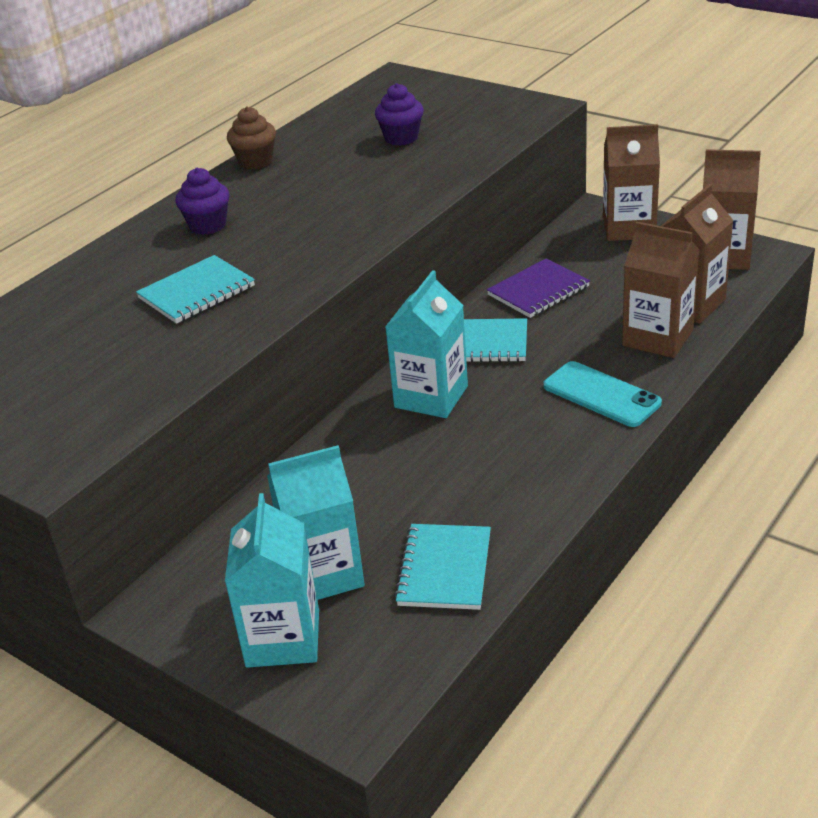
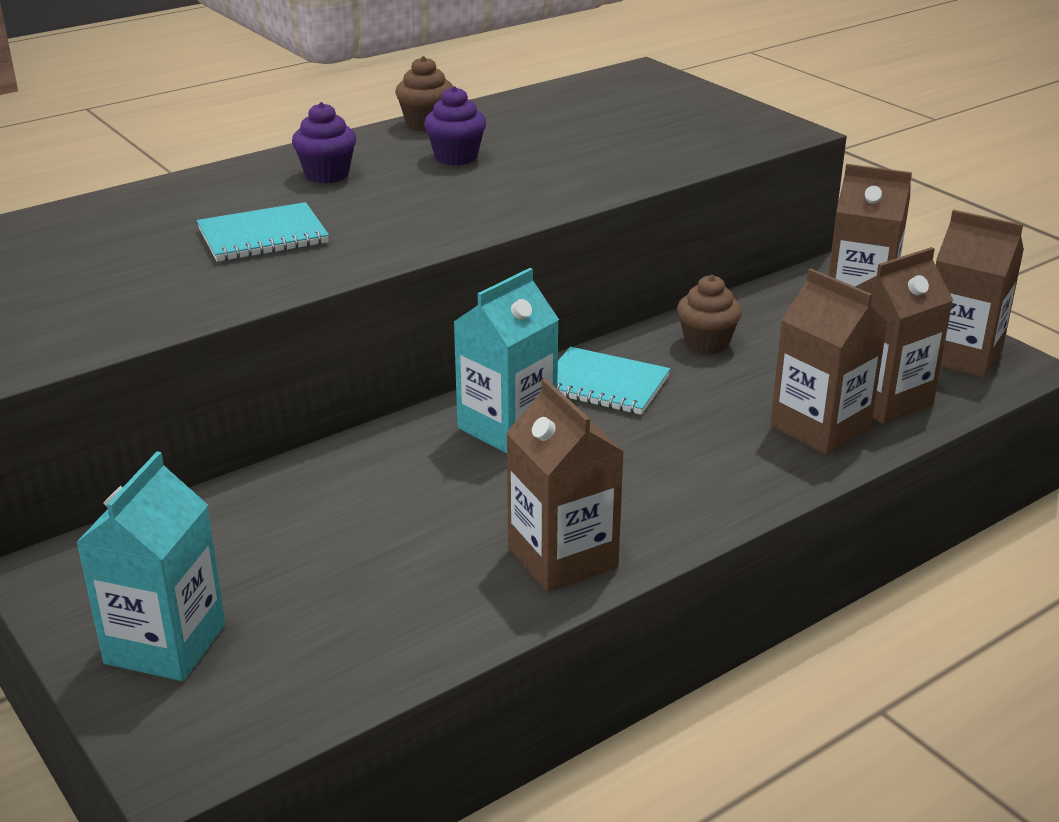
camera: 15 degrees right, 5 degrees down
turquoise carton [267,445,365,600] -> none
purple cupcake [375,83,424,146] -> purple cupcake moved to [424,86,486,165]
turquoise notebook [394,524,491,610] -> none
purple notebook [487,259,590,318] -> brown cupcake [677,275,742,354]
turquoise phone [543,361,662,427] -> none
none -> brown carton [506,378,624,592]

